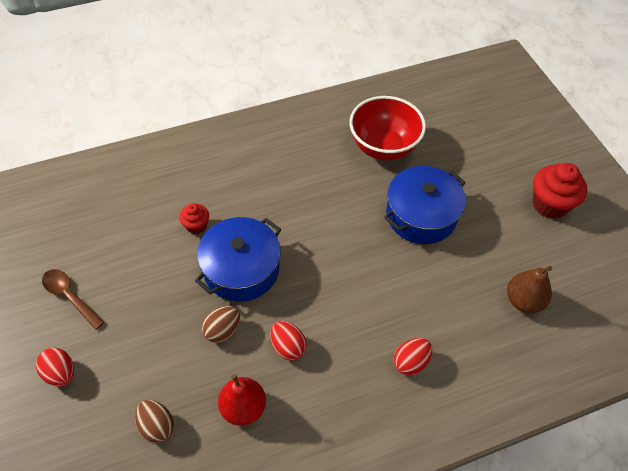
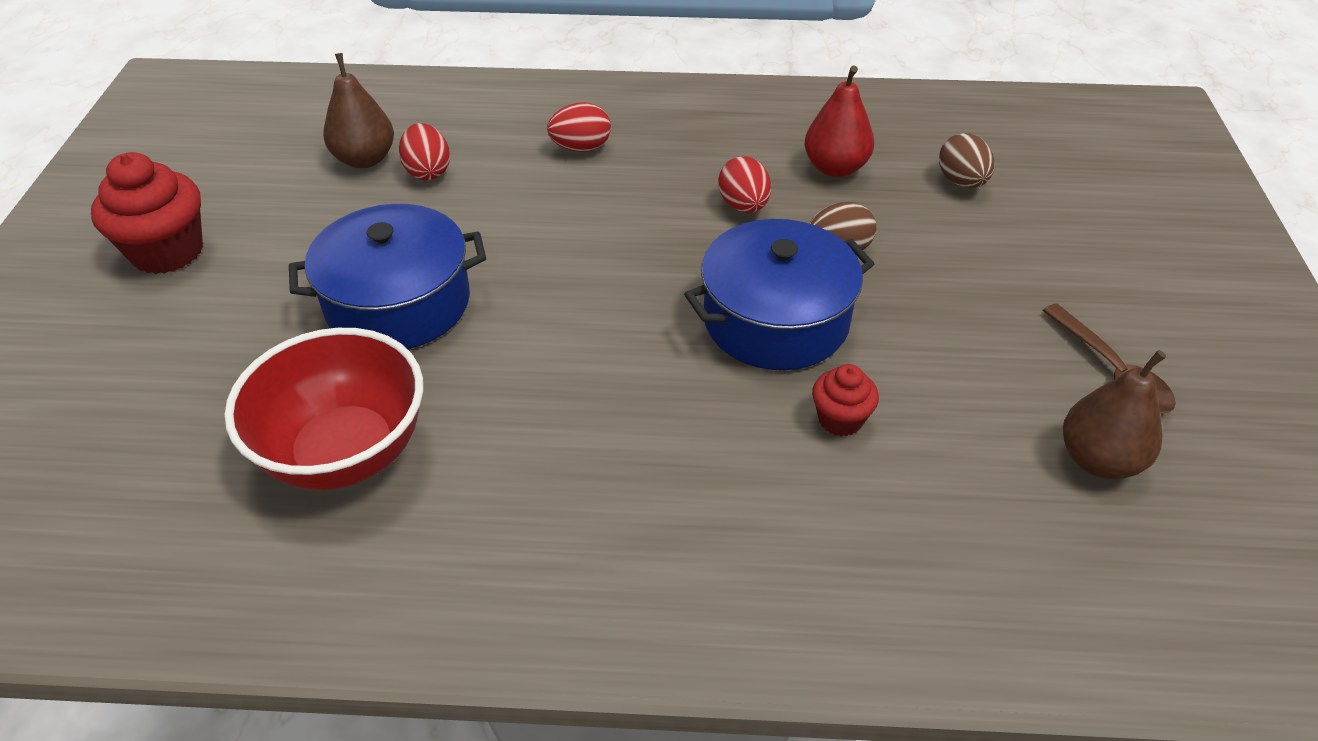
camera: 155 degrees left, 10 degrees down
red egg [36,348,74,386] -> red egg moved to [399,123,450,180]
none -> brown pear [1063,350,1166,479]

